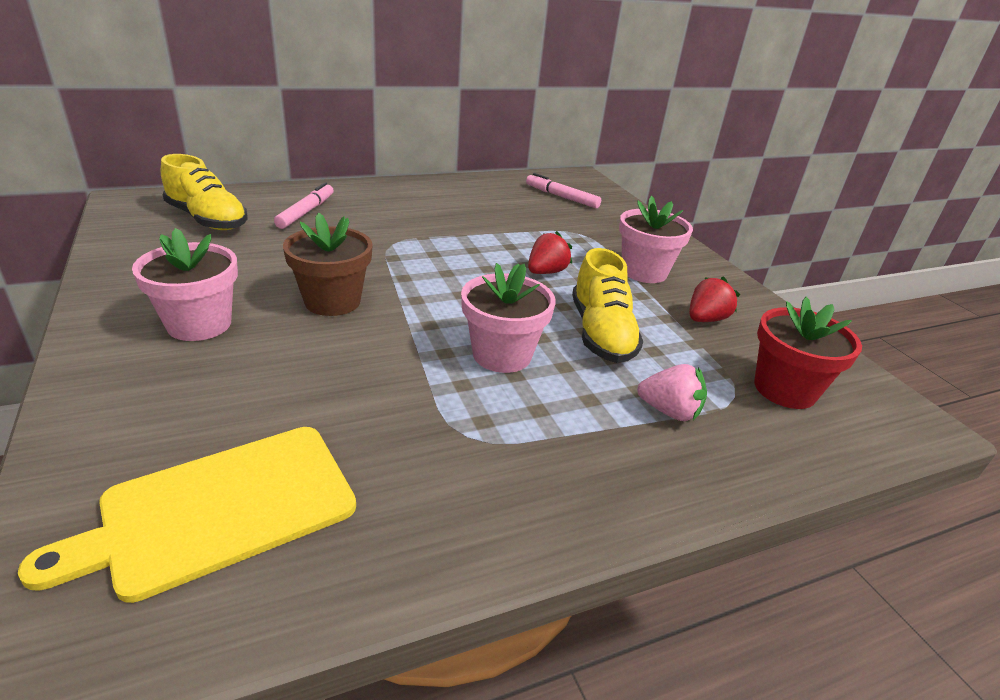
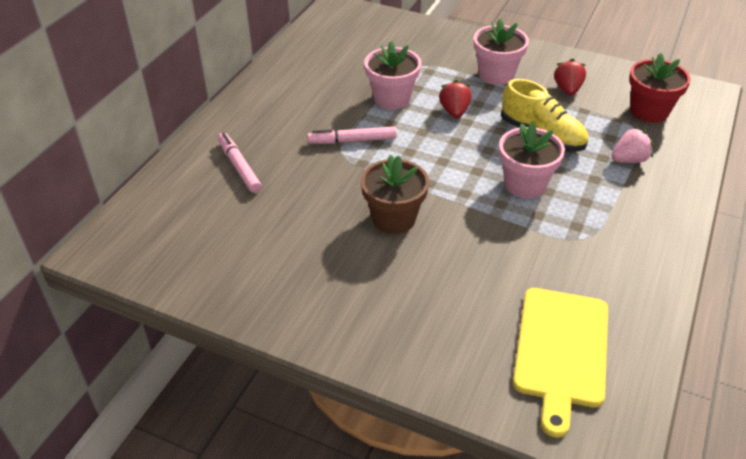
camera: 40 degrees left, 10 degrees up
pink flower pot [132,228,238,341] -> pink flower pot moved to [364,41,421,109]
yellow shoe [161,154,248,230] -> none
pink marker [526,173,601,208] -> pink marker moved to [307,126,397,144]

